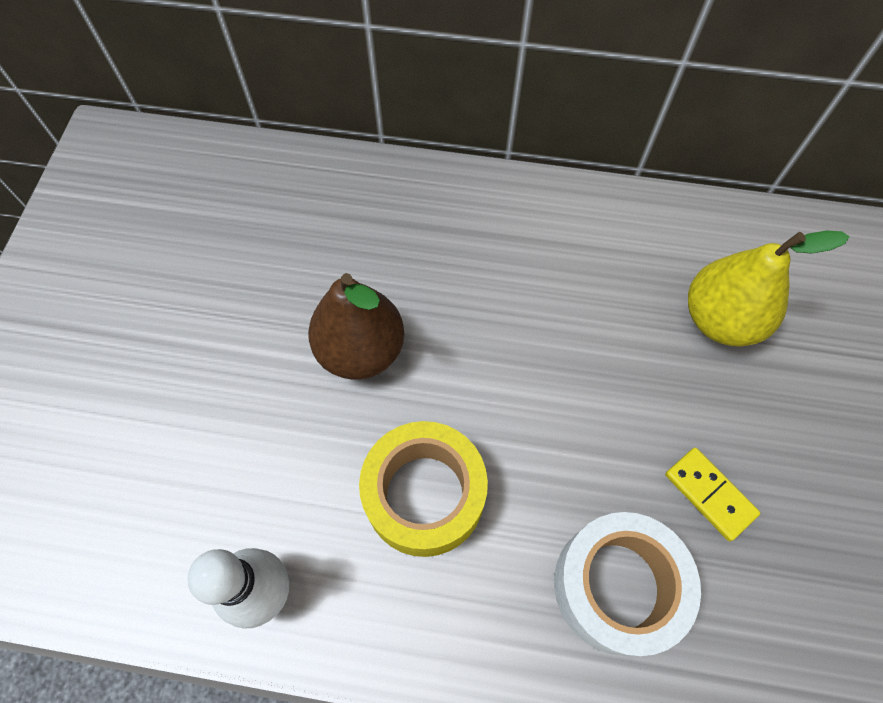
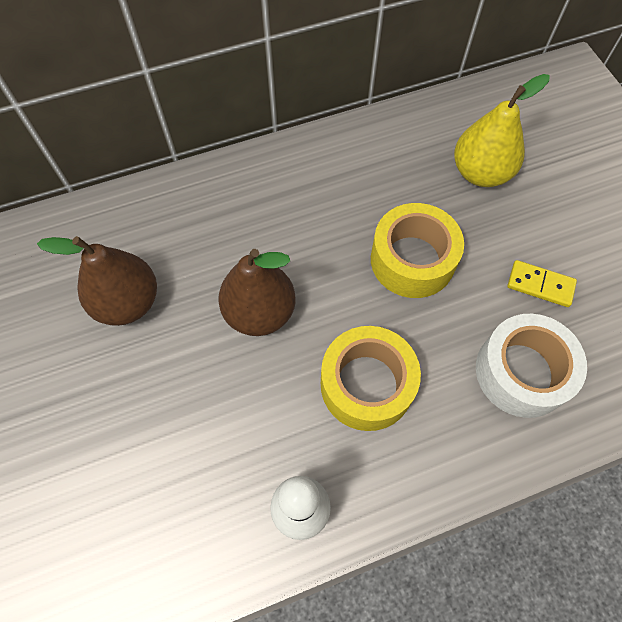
camera: 30 degrees left, 0 degrees up
none -> brown pear [37,236,157,326]
none -> yellow tape [371,203,464,298]

